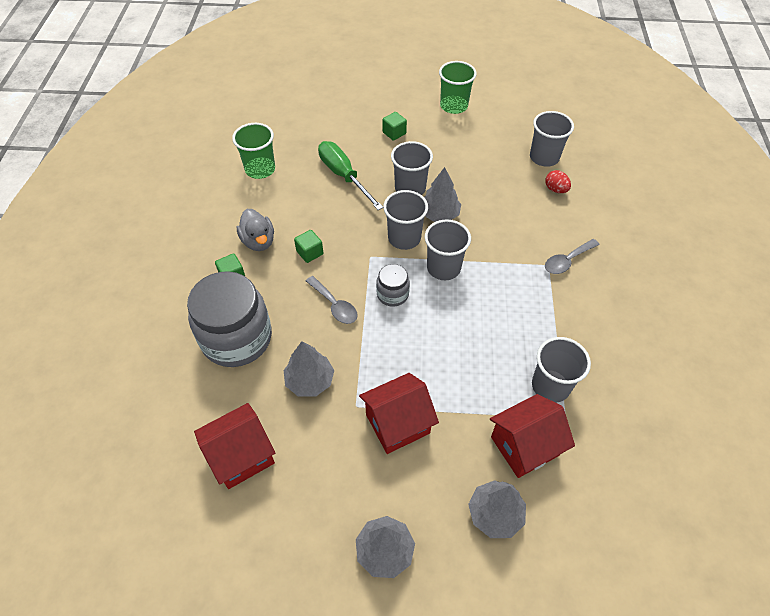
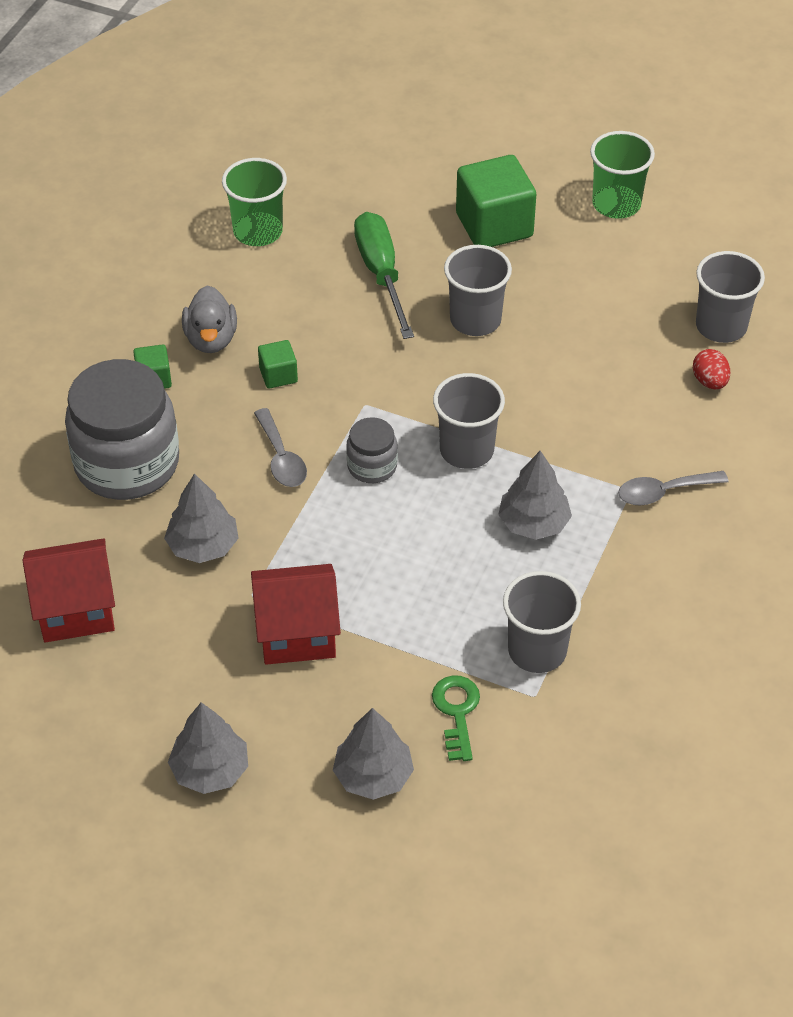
camera: 20 degrees right, 5 degrees down
green cube [382,112,407,141] -> green cube [456,155,536,247], size x2.05
grey cup [383,190,428,250] -> none
grey tree [424,167,461,222] -> grey tree moved to [498,451,572,540]
red house [490,394,575,478] -> green key [432,675,480,761]

